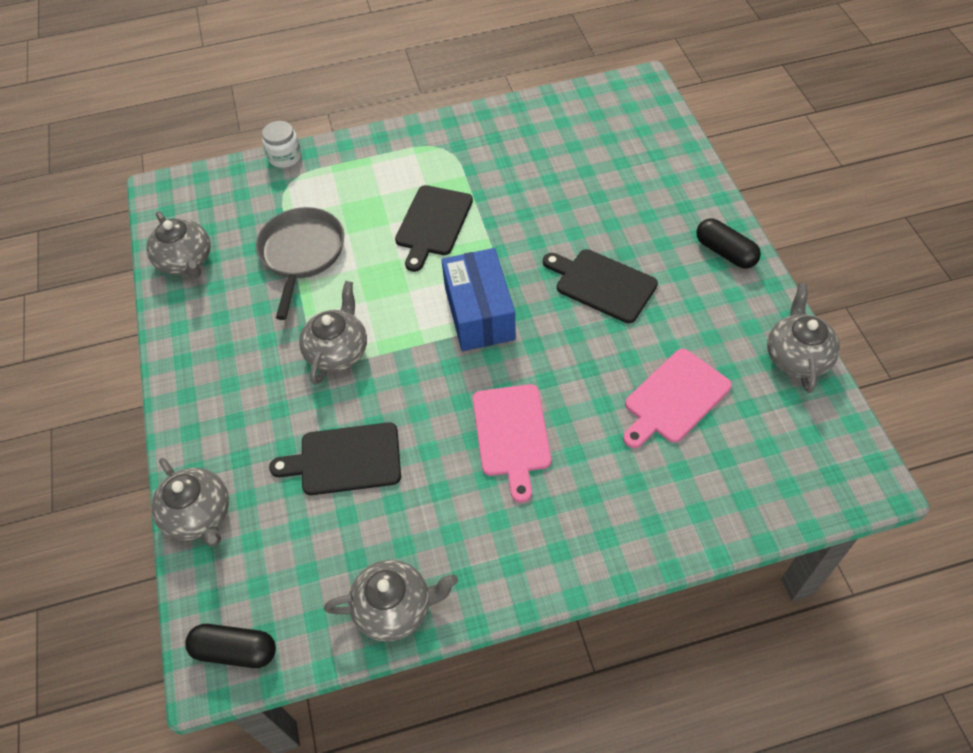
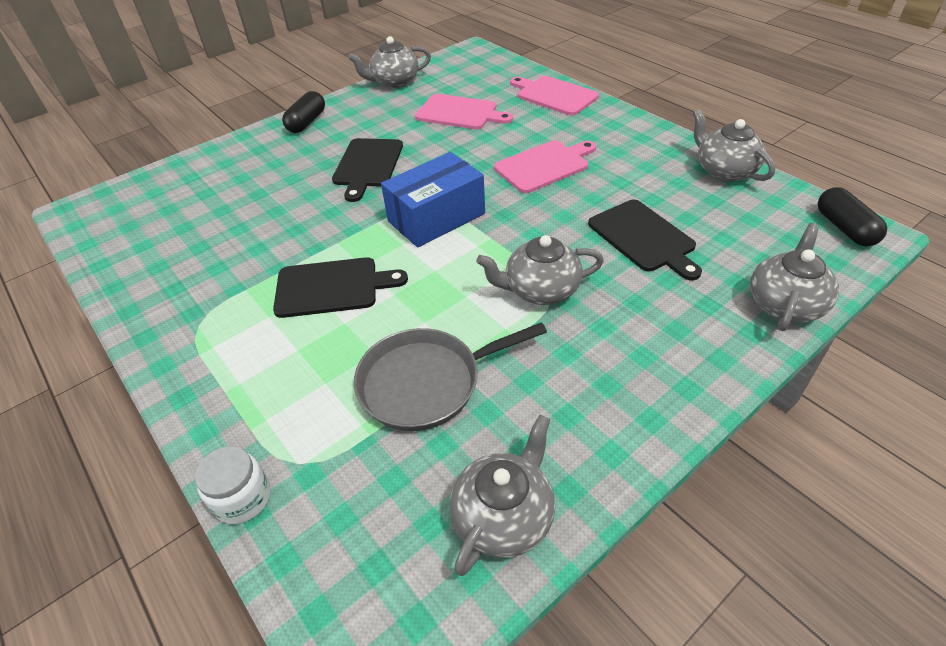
camera: 115 degrees left, 10 degrees down
none -> pink cutting board [510,76,599,116]

